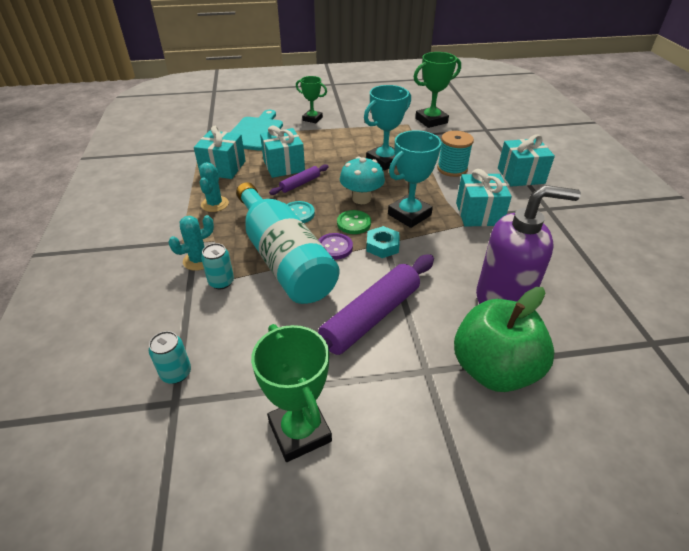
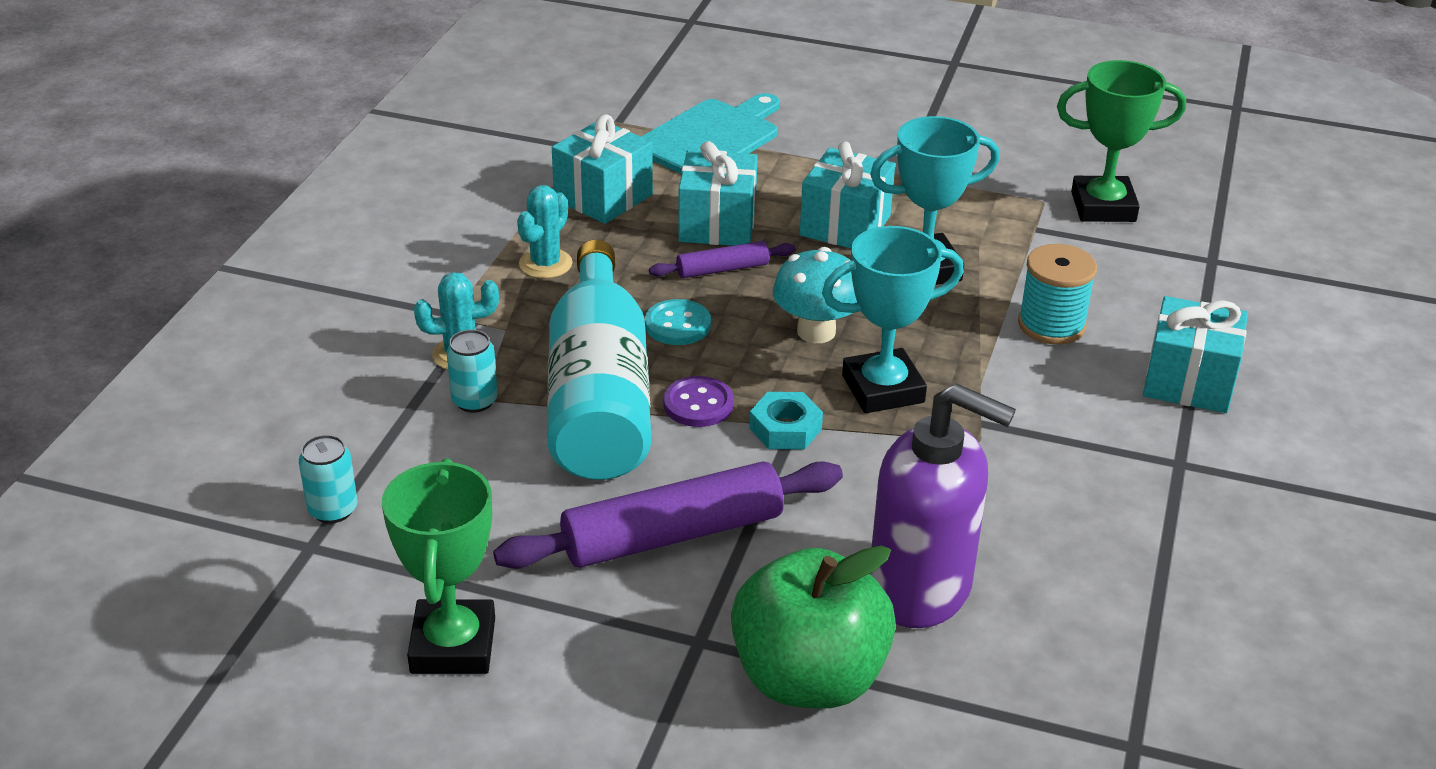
camera: 25 degrees right, 5 degrees down
green trophy [296,76,327,123] -> none
green button [337,210,371,234] -> none
turquoise gift [456,169,512,227] -> turquoise gift moved to [800,142,895,248]

